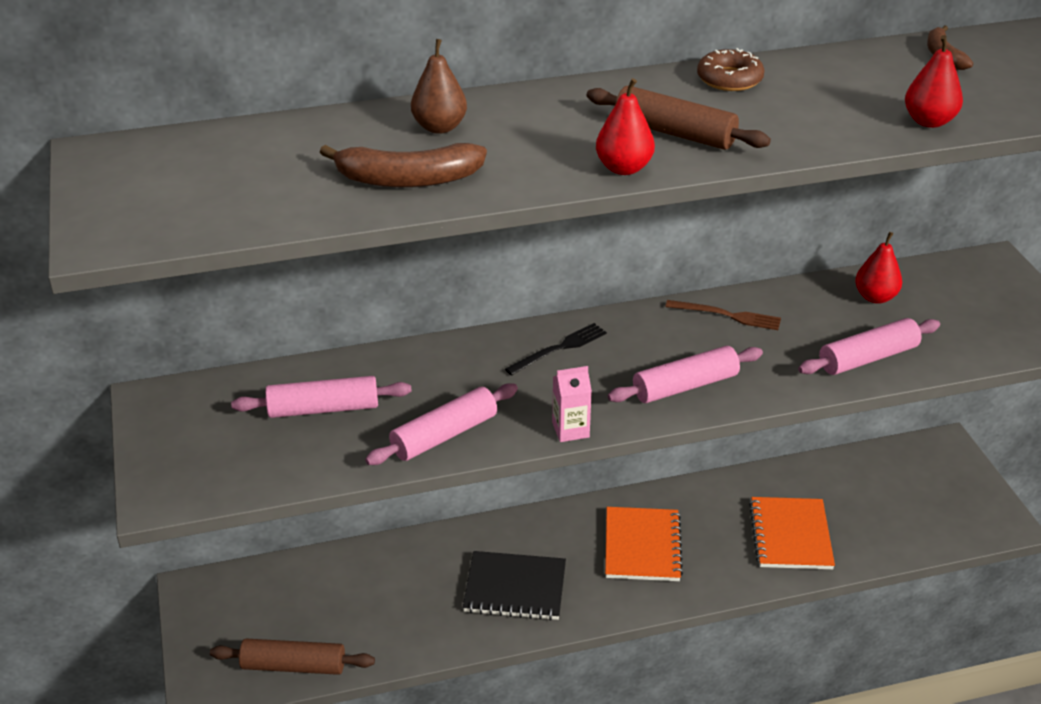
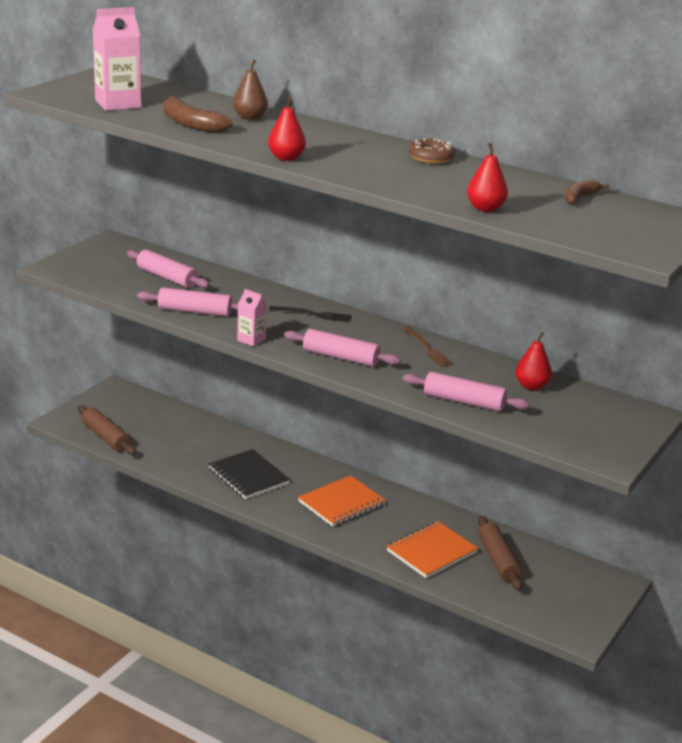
camera: 45 degrees right, 10 degrees down
brown rolling pin [587,86,771,150] -> brown rolling pin moved to [478,516,523,591]
none -> pink carton [93,7,141,111]

